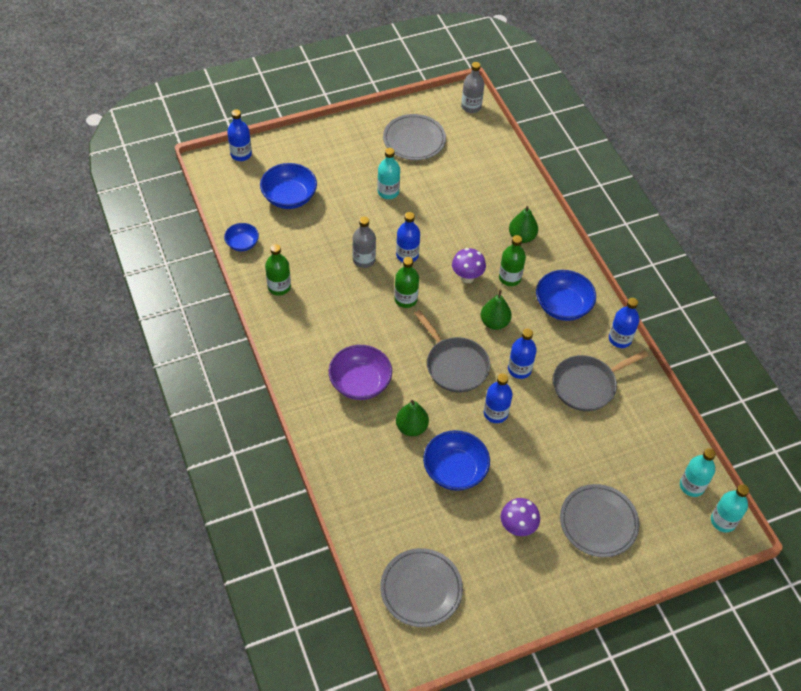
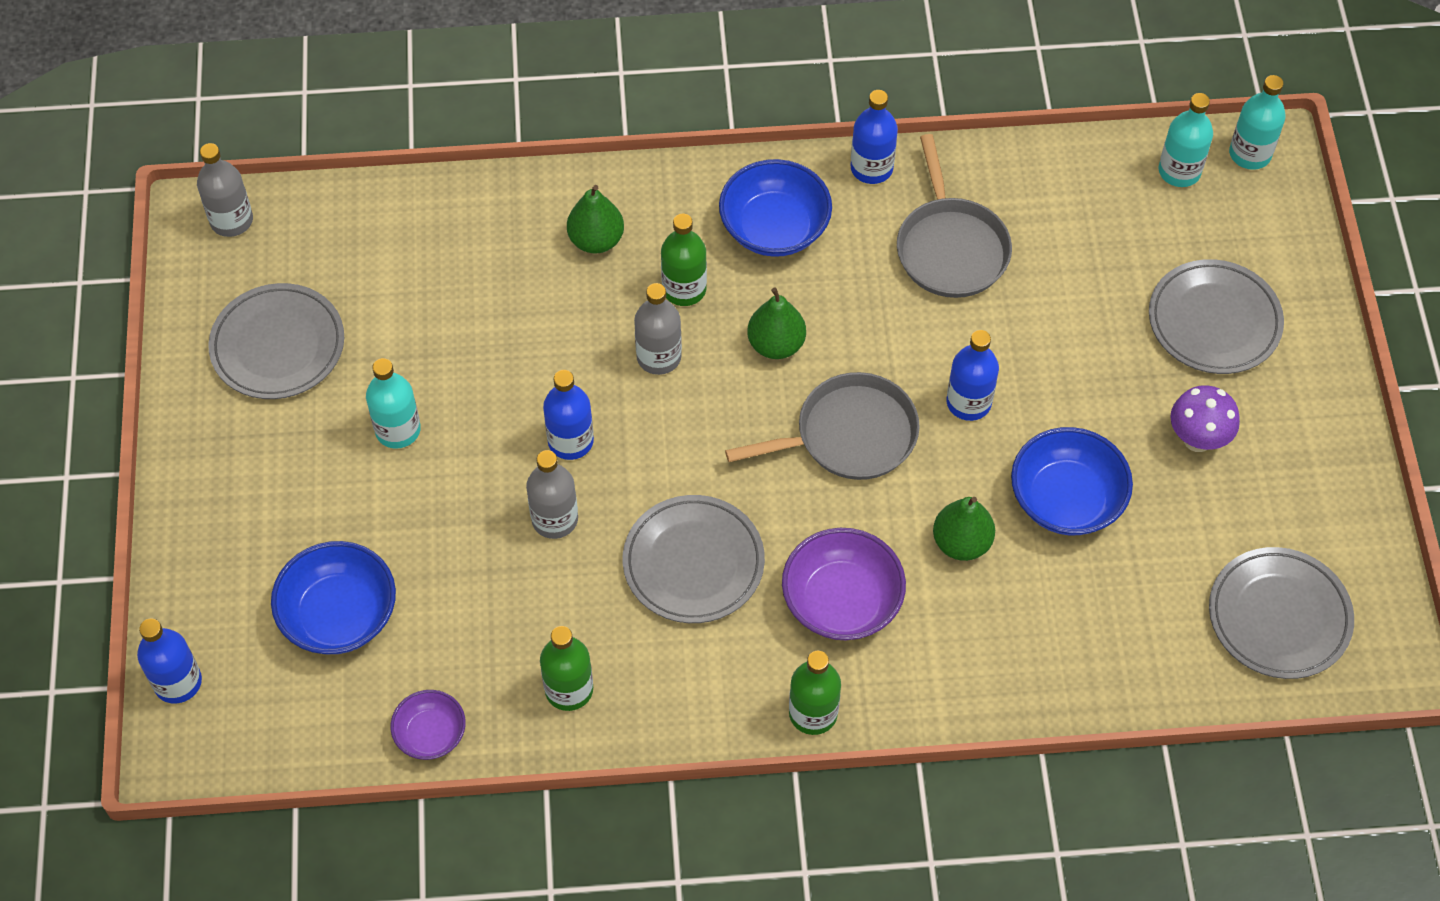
camera: 70 degrees left, 5 degrees up
blue bowl [224,223,259,251] -> purple bowl [390,690,466,760]
green bottle [394,257,419,308] -> green bottle moved to [789,651,841,735]
purple mushroom [452,248,486,283] -> grey bottle [634,283,682,375]
blue bottle [508,329,537,379] -> none
none -> grey plate [623,495,765,623]

